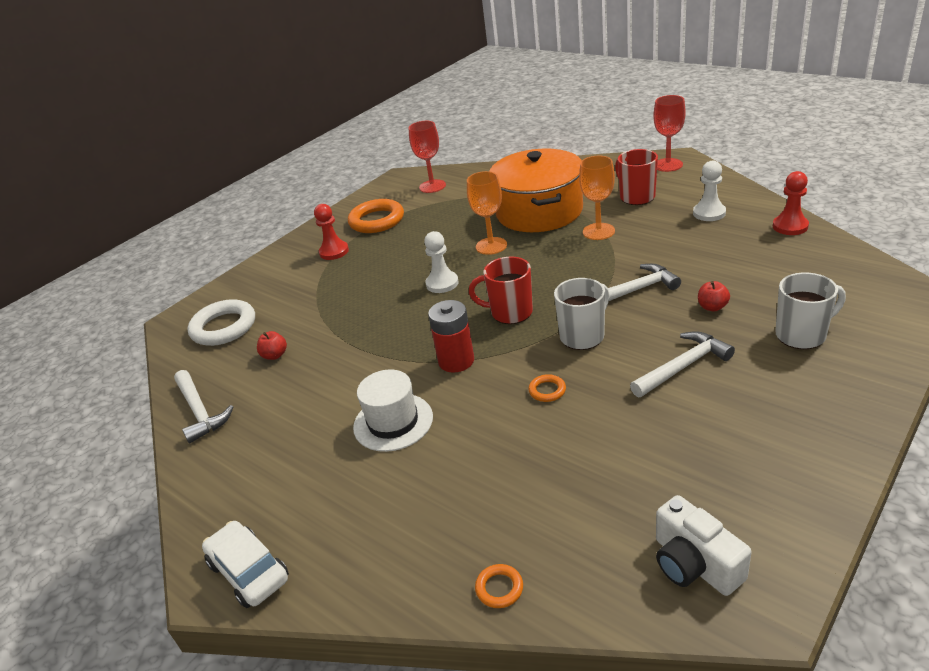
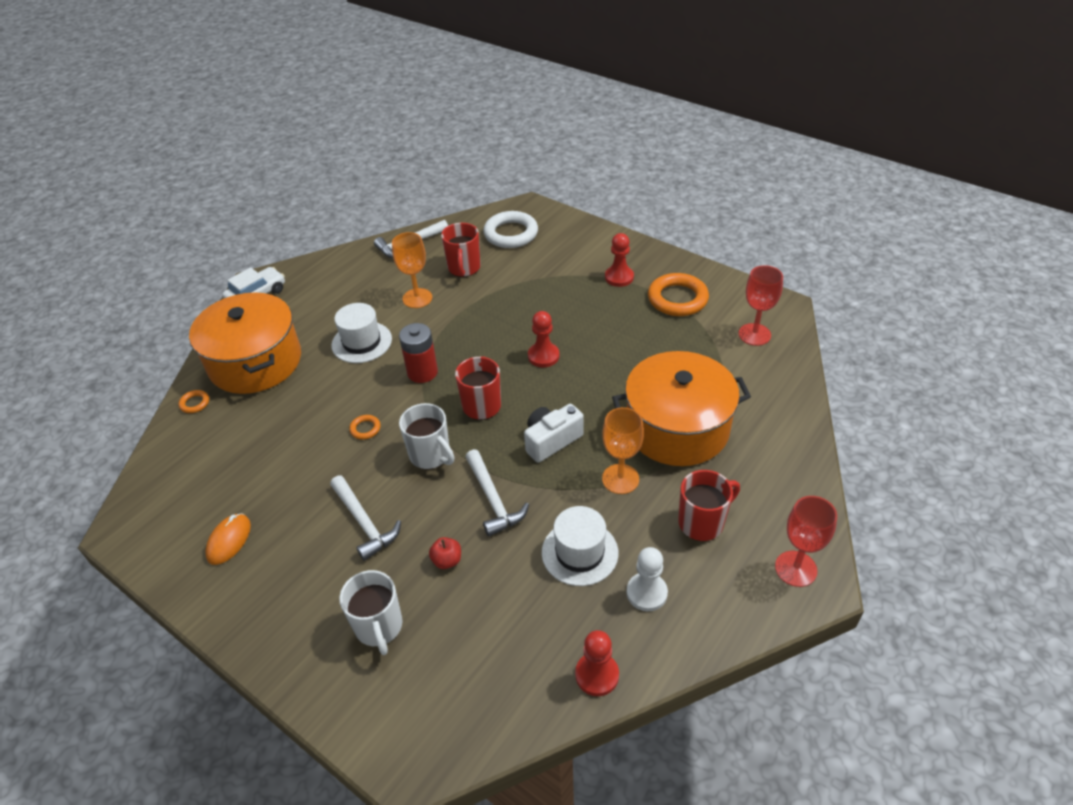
camera: 85 degrees right, 10 degrees up
red apple [257,331,287,360] -> red mug [441,223,480,277]
white pawn [424,231,458,293] -> red pawn [528,311,559,367]
orange goblet [467,171,507,255] -> orange goblet moved to [392,232,432,308]
white camera [656,495,752,596] -> white camera moved to [524,404,584,463]
none -> orange pot [189,292,301,394]
none -> orange mouse [205,513,251,565]
none -> white hat [542,506,619,586]

